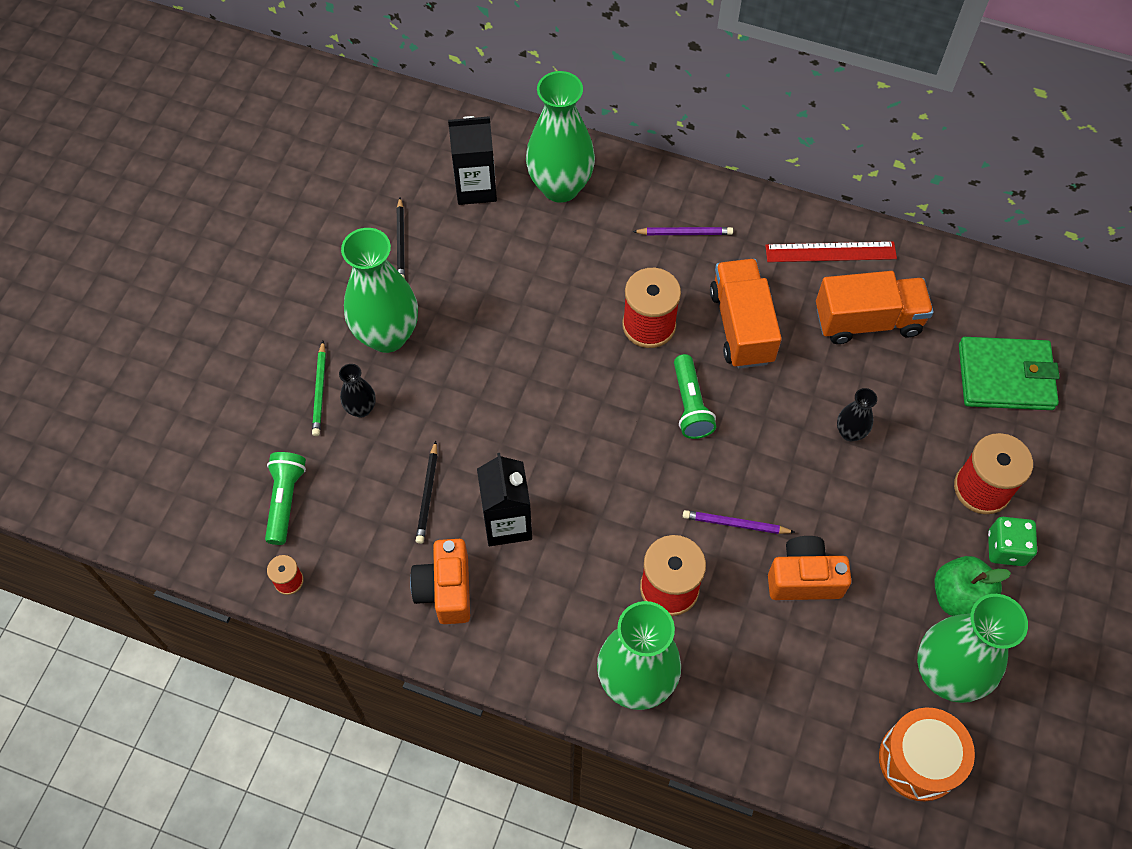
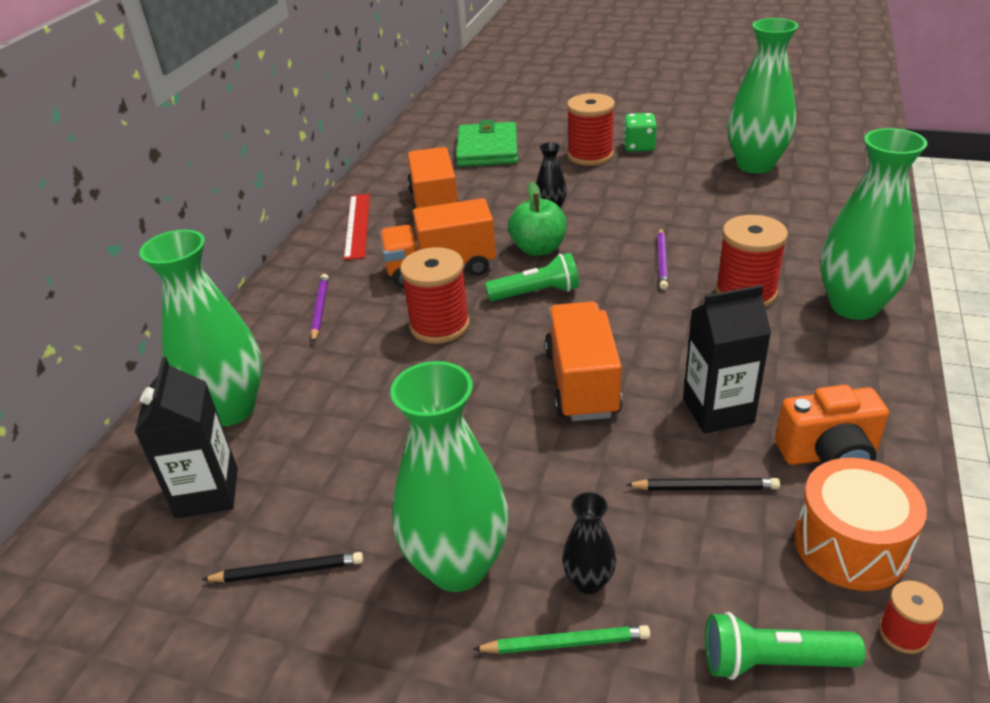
camera: 90 degrees left, 25 degrees down
orange camera [768,536,851,600] -> none
orange drum [879,707,975,802] -> orange drum moved to [794,458,927,591]
green apple [934,556,1011,616] -> green apple moved to [508,182,567,256]
none -> orange truck [545,302,622,421]

